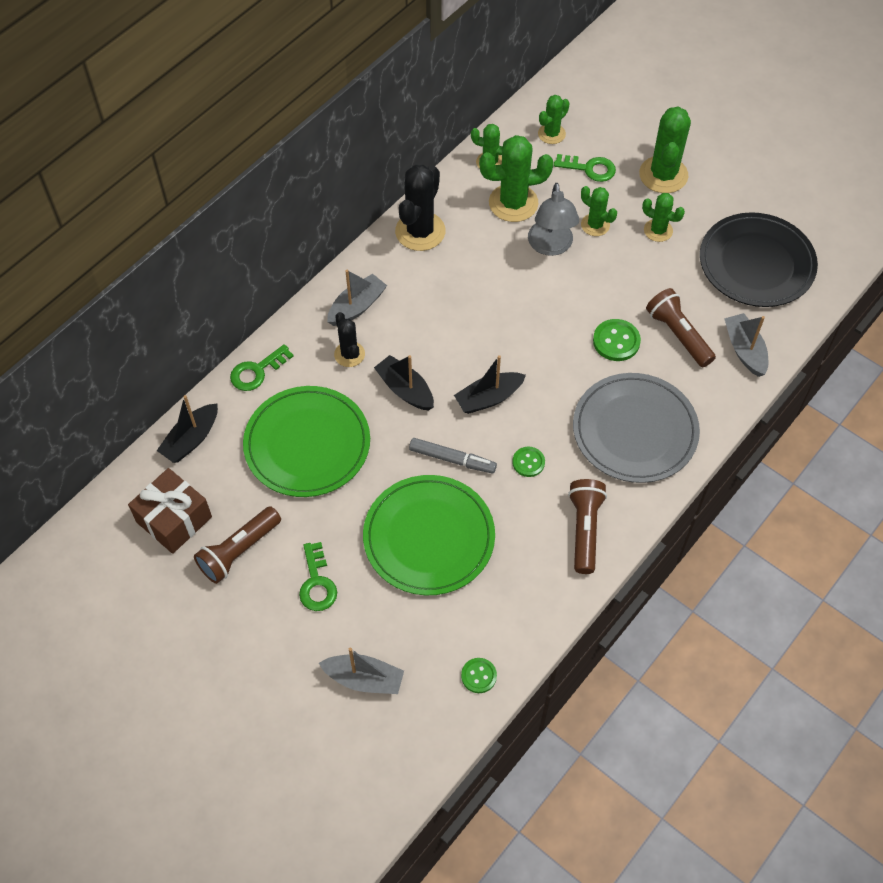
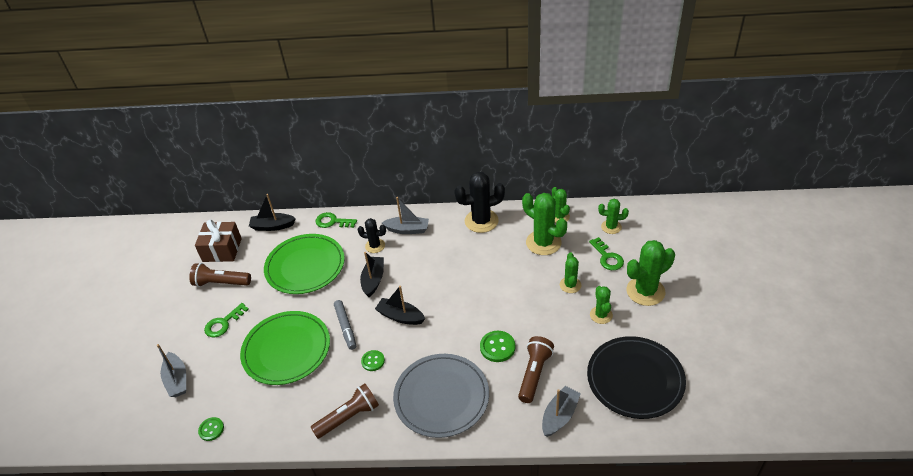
camera: 55 degrees right, 15 degrees down
black cactus [334,312,365,367] -> black cactus turned 75 degrees clockwise [357,218,386,253]
grey lamp [528,183,579,256] -> none

